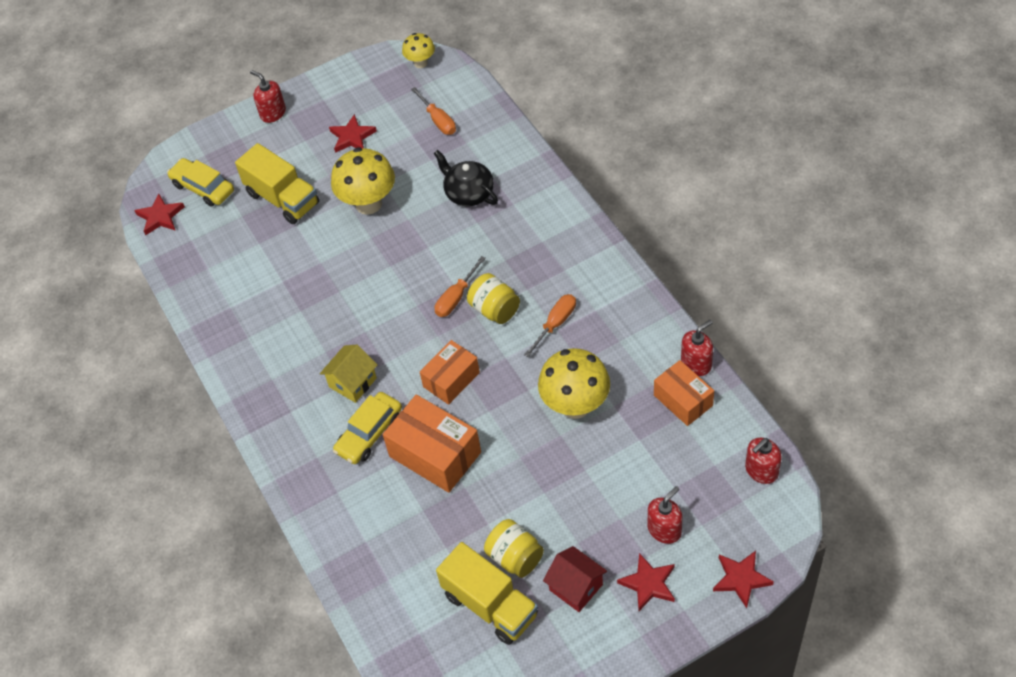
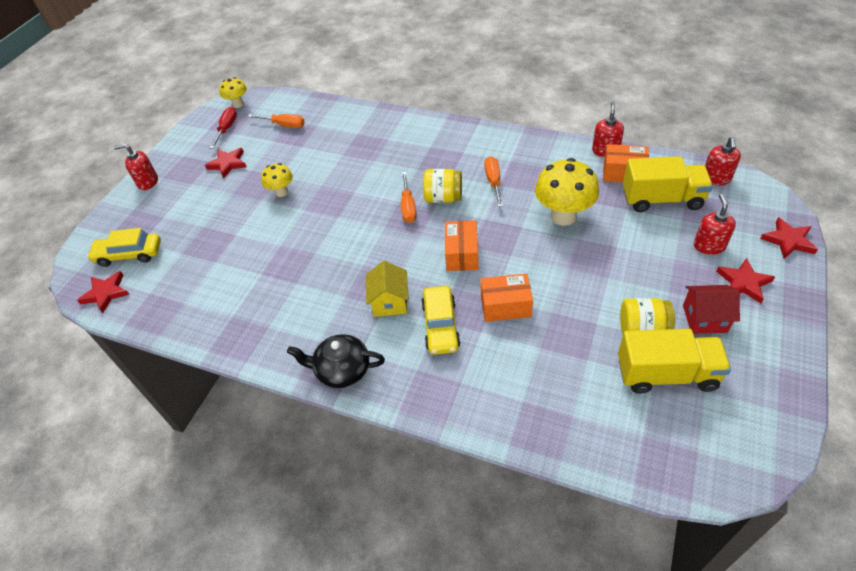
camera: 40 degrees left, 5 degrees down
yellow truck [235,143,319,224] -> yellow truck moved to [623,156,713,212]
yellow mushroom [331,147,395,215] -> yellow mushroom [261,163,293,197], size x0.56
orange box [383,394,481,493] -> orange box [480,274,533,322], size x0.65
black teapot [434,150,498,206] -> black teapot moved to [287,334,385,388]
none -> red screwdriver [210,107,237,149]

